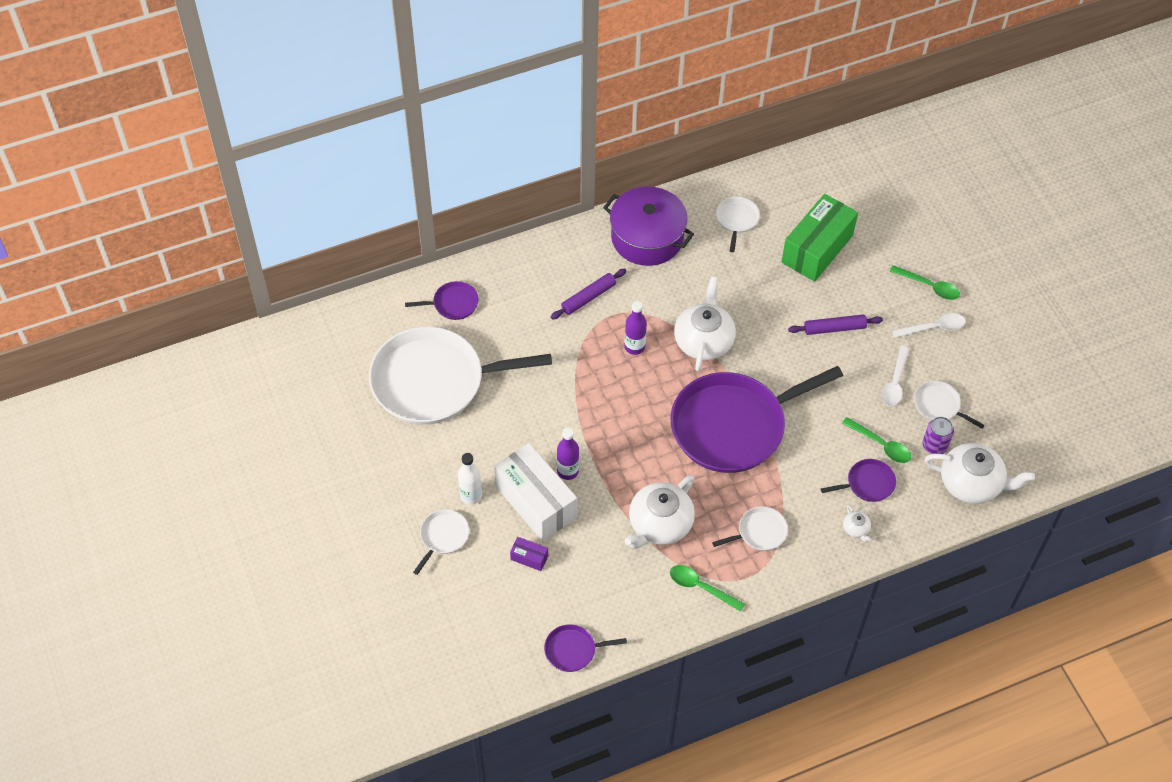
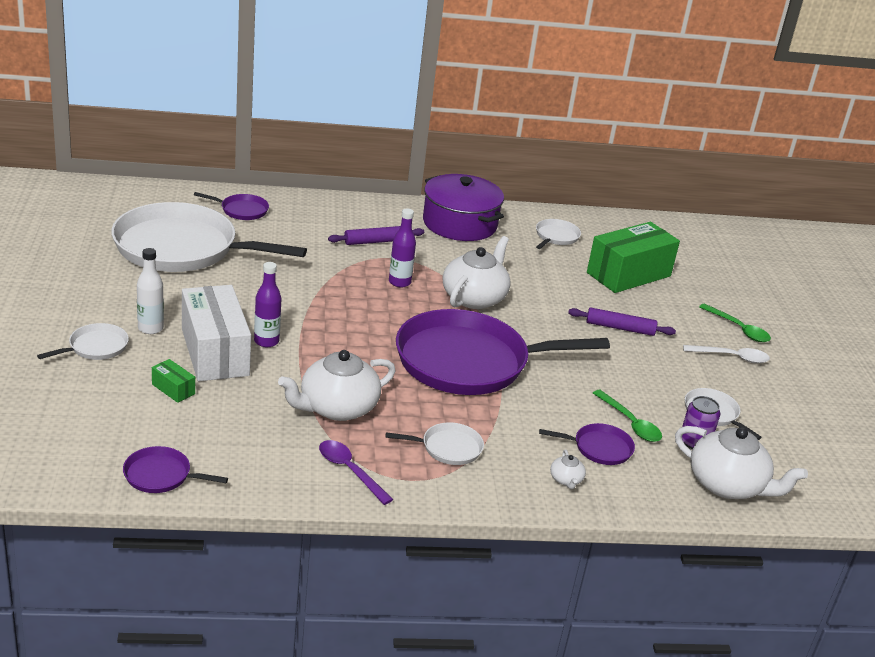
camera: 15 degrees right, 25 degrees down
purple box [510,537,548,571] -> green box [152,359,195,403]
green spoon [670,565,745,612] -> purple spoon [319,440,393,505]
white spoon [881,346,910,406] -> none

